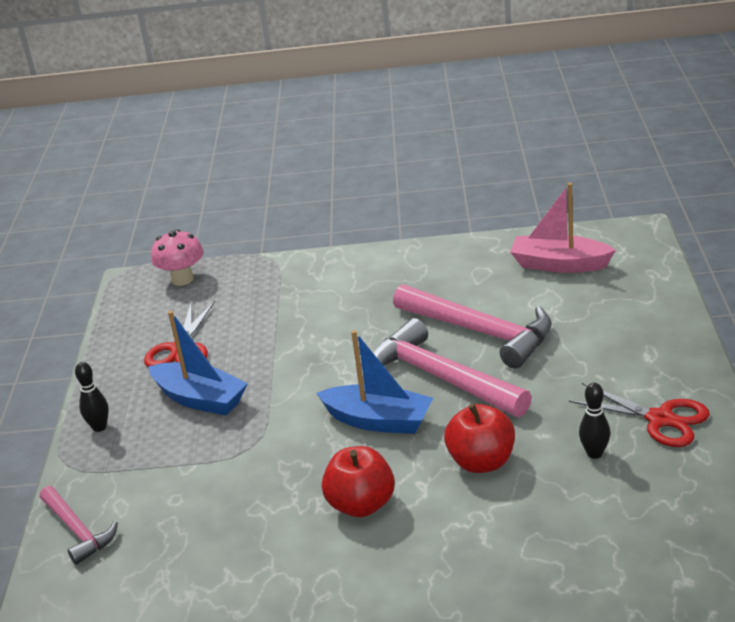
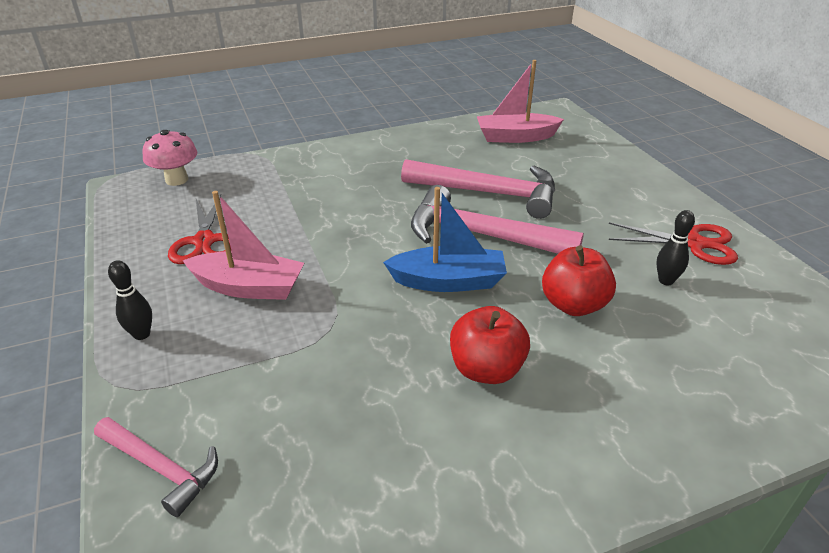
camera: 25 degrees left, 5 degrees up
blue boat [148,311,248,415] -> pink boat [182,191,304,300]

